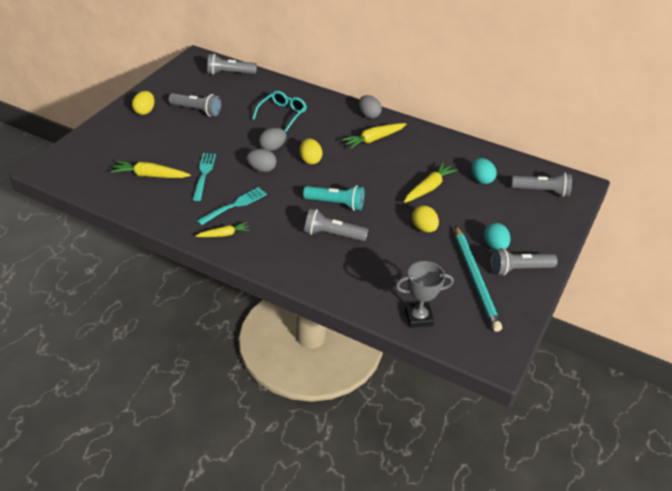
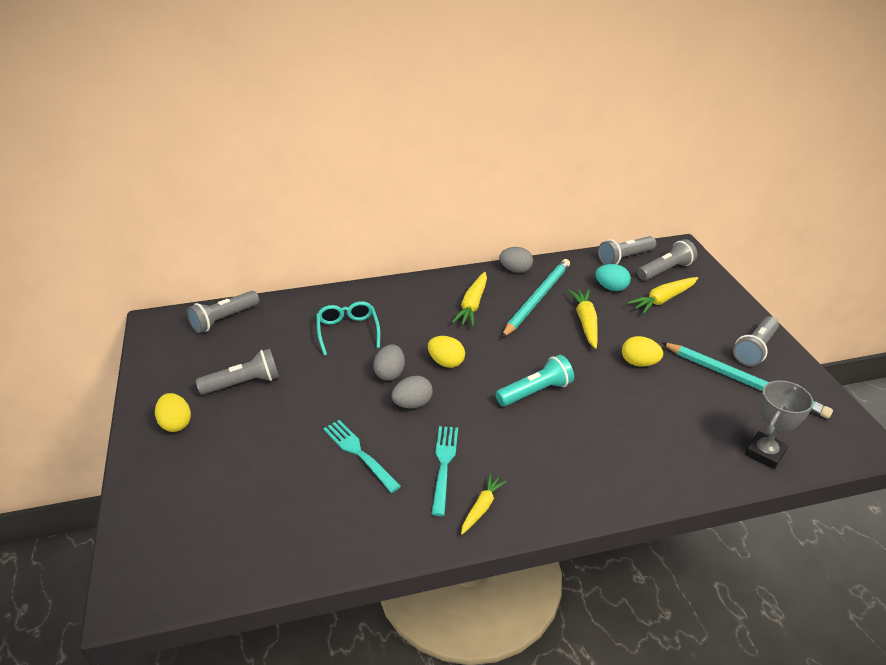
camera: 40 degrees left, 5 degrees down
yellow carrot [111,161,191,178] -> yellow carrot moved to [627,277,698,314]
grey flashlight [304,209,369,241] -> grey flashlight moved to [598,236,656,265]
grey egg [359,95,382,119] -> grey egg moved to [499,247,533,273]
turquoise egg [484,223,510,250] -> none
none -> turquoise pencil [501,259,570,338]

